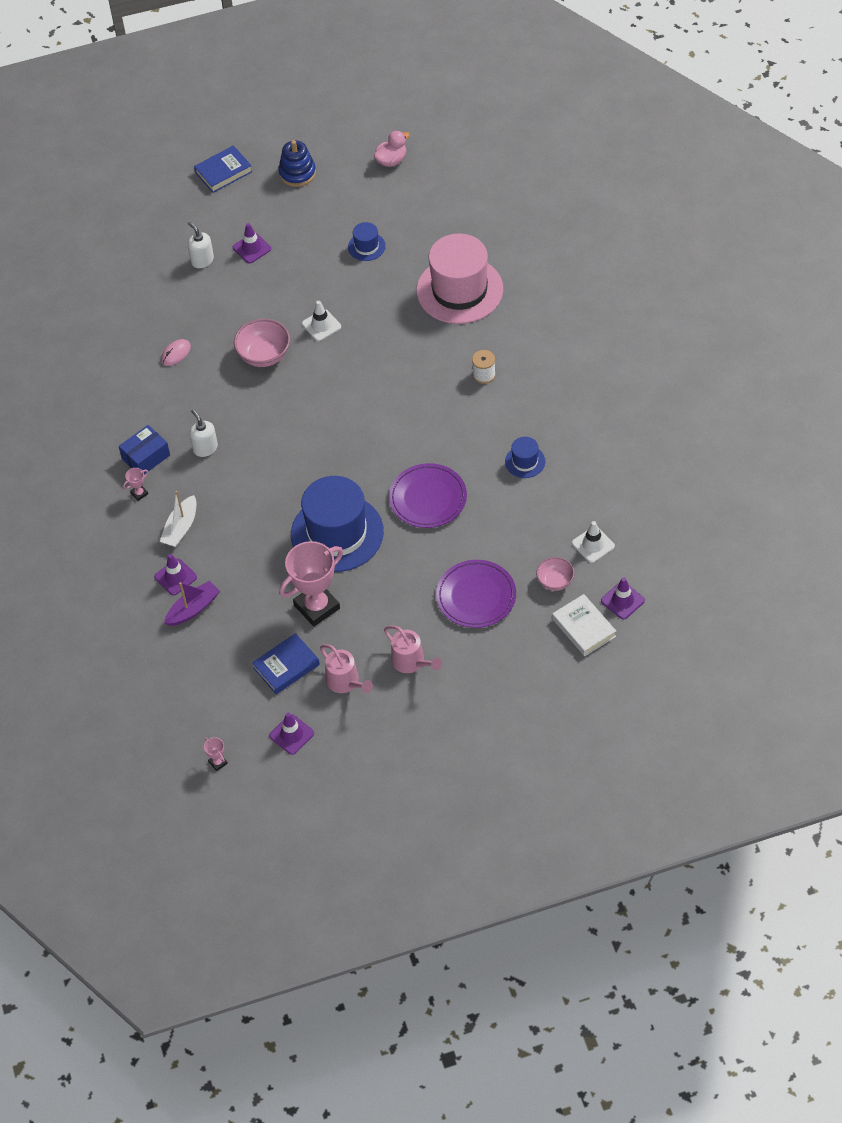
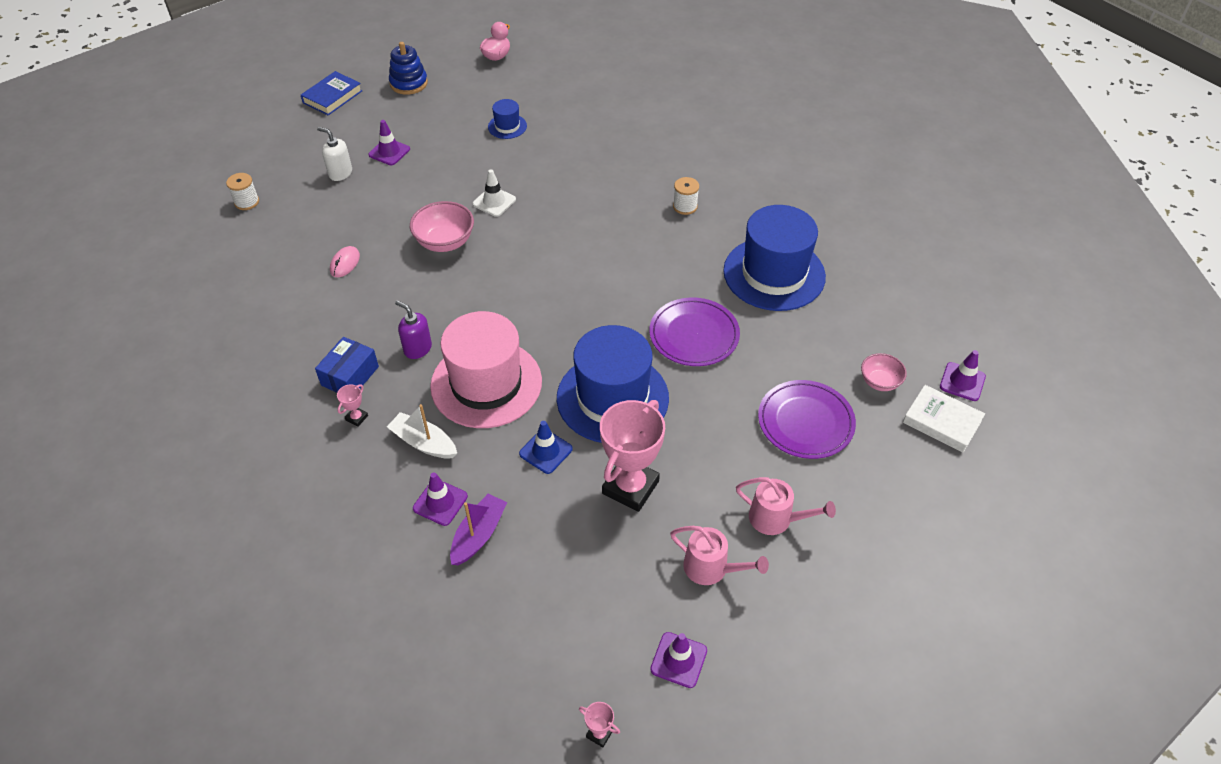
camera: 25 degrees left, 5 degrees down
white boat [160,491,196,547] -> white boat turned 120 degrees clockwise [387,404,457,459]
white soap dispenser [189,409,218,457] -> purple soap dispenser [395,300,432,359]
blue book [252,633,320,694] -> none
pink hat [416,233,503,324] -> pink hat moved to [430,311,542,428]
blue hat [505,437,545,478] -> blue hat [723,205,826,311], size x2.27
white traffic cone [572,521,615,563] -> none
none -> white spool [226,173,259,210]
none -> blue traffic cone [519,421,573,474]

